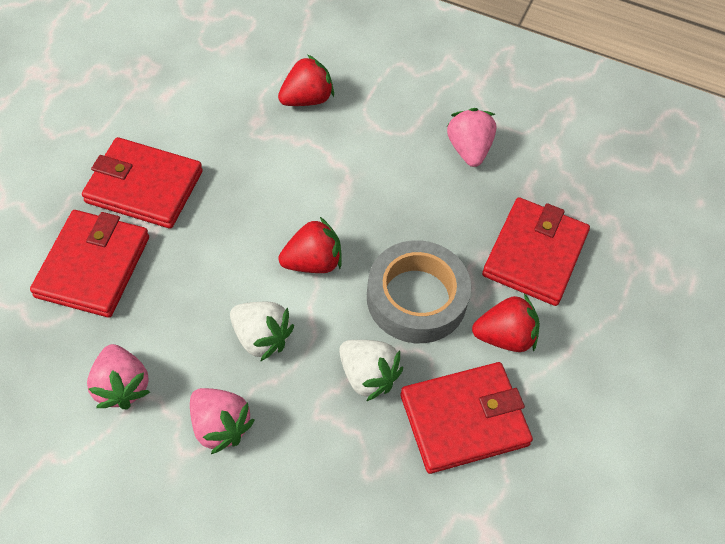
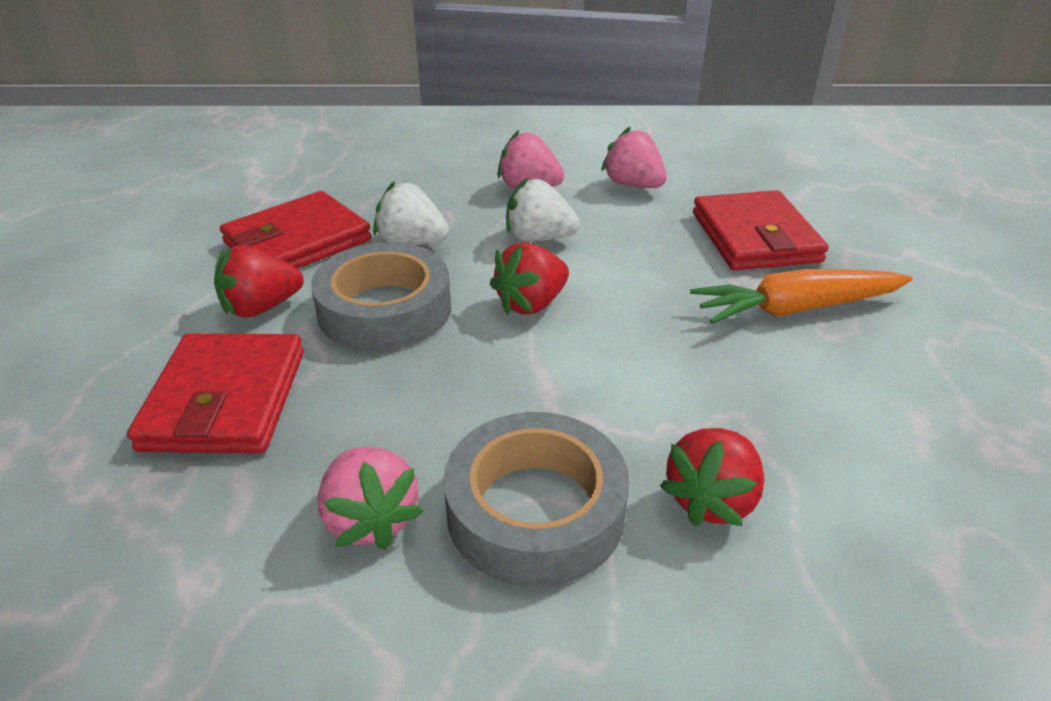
camera: 160 degrees right, 20 degrees down
red wallet [82,137,203,229] -> orange carrot [690,269,913,324]
none -> grey tape [443,412,629,587]

